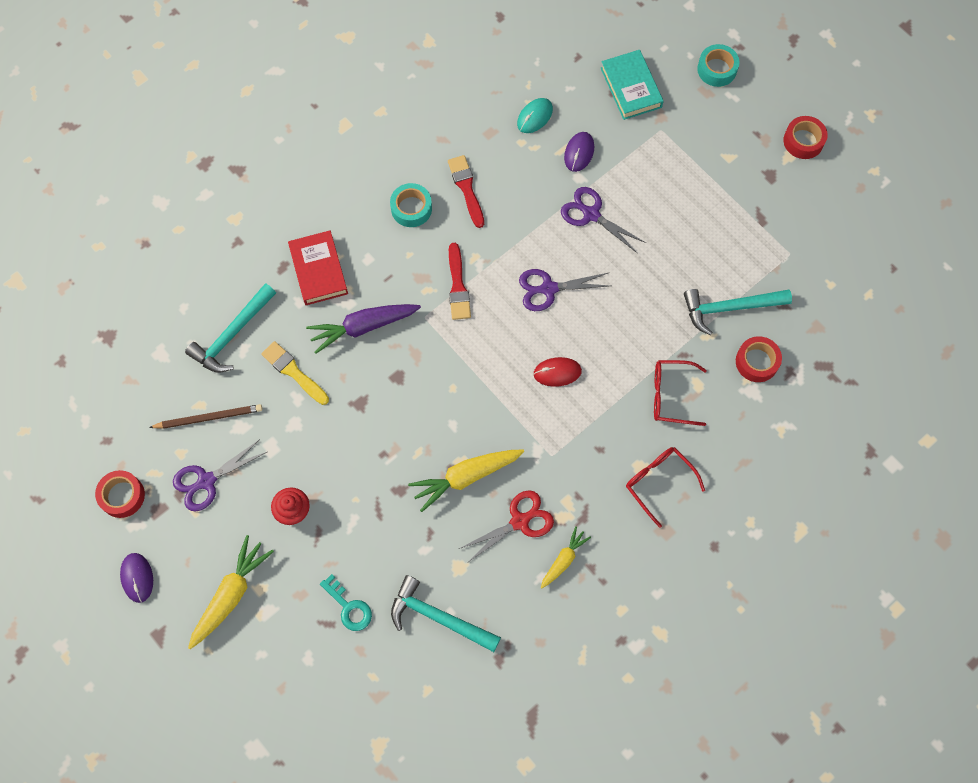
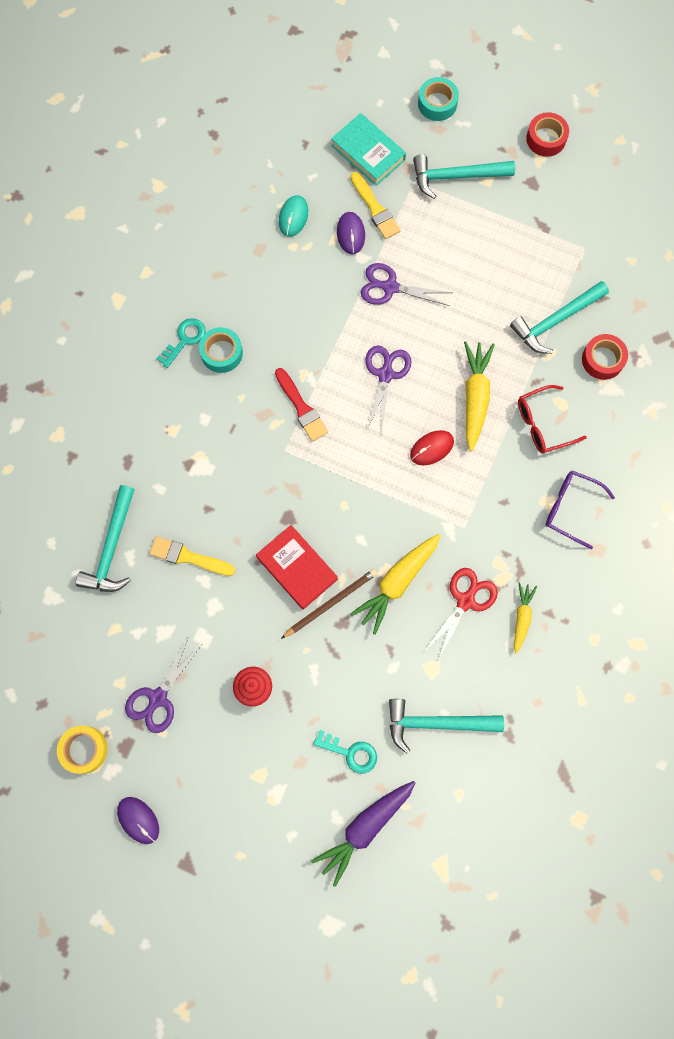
camera: 25 degrees left, 5 degrees up
red tape [95,470,145,518] -> yellow tape [57,726,108,774]
brown pencil [149,404,262,429] -> brown pencil moved to [281,569,377,639]
yellow carrot [188,535,274,649] -> yellow carrot moved to [464,341,495,451]
red book [288,230,348,305] -> red book moved to [256,525,338,610]
purple carrot [306,304,421,354] -> purple carrot moved to [311,781,415,887]
red brush [448,155,484,228] -> none
purple scissors [519,269,610,311] -> purple scissors turned 135 degrees clockwise [365,345,411,430]
red glasses [626,447,705,528] -> purple glasses [545,471,615,549]
none -> turquoise key [157,318,206,368]
none -> yellow brush [350,172,401,239]
none -> turquoise hammer [413,154,515,199]

